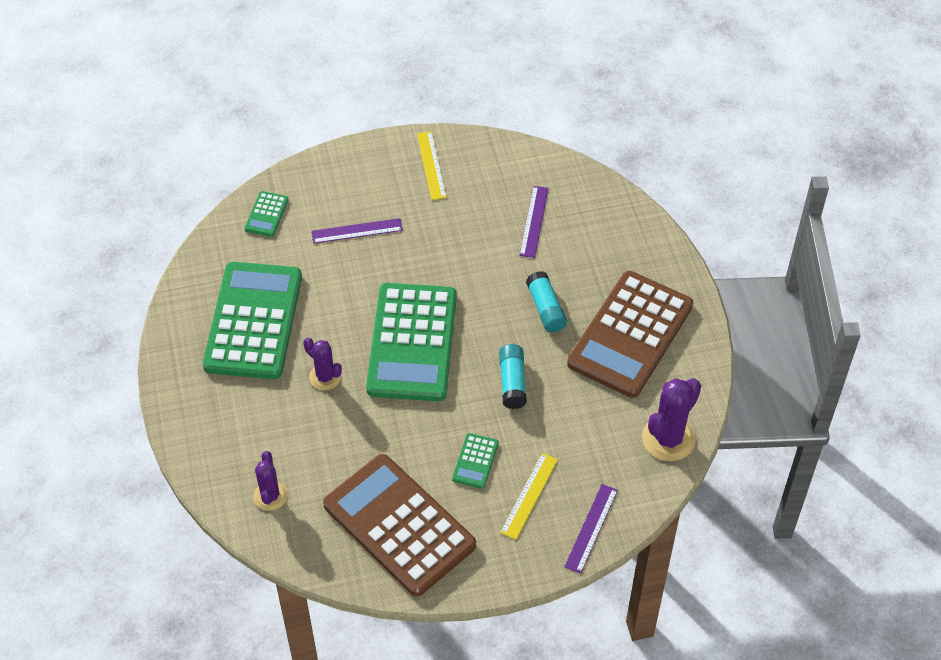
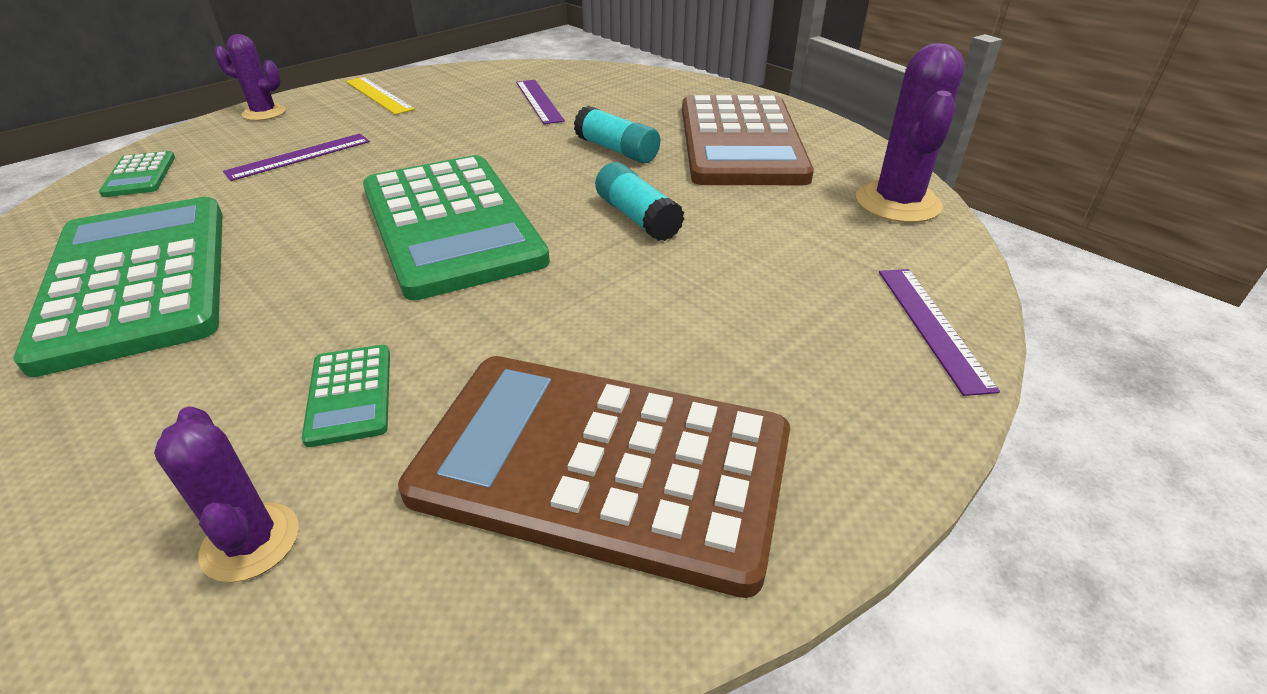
camera: 30 degrees left, 15 degrees down
purple cactus [303,338,342,390] -> purple cactus moved to [214,34,286,121]
green calculator [452,433,499,489] -> green calculator moved to [302,345,390,447]
yellow ruler [500,453,558,540] -> none

